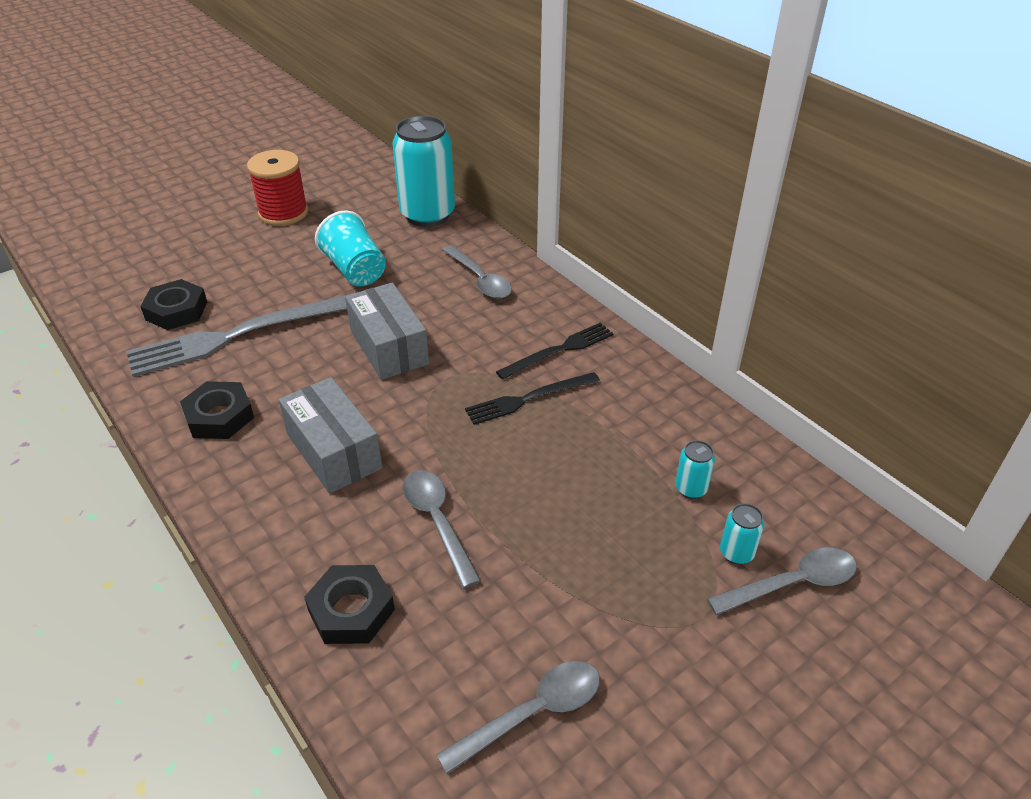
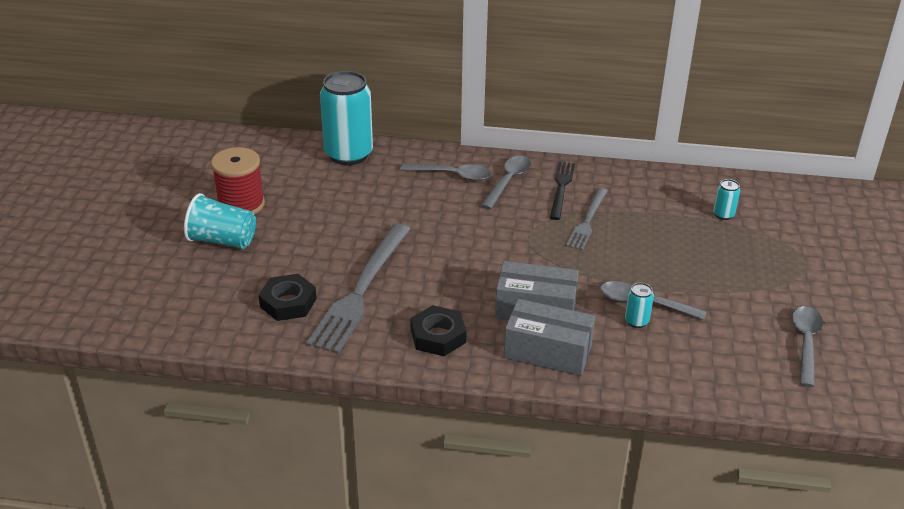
camera: 45 degrees left, 5 degrees down
black nut [304,565,395,644] -> none
turquoise cup [315,210,386,286] -> turquoise cup moved to [184,193,256,249]
grey box [345,282,429,380] -> grey box moved to [504,299,595,376]
black fork [465,372,600,425] -> grey fork [566,188,608,250]
grey spoon [707,547,857,615] -> grey spoon moved to [481,156,531,209]
turquoise can [720,503,764,565] -> turquoise can moved to [625,283,654,328]

